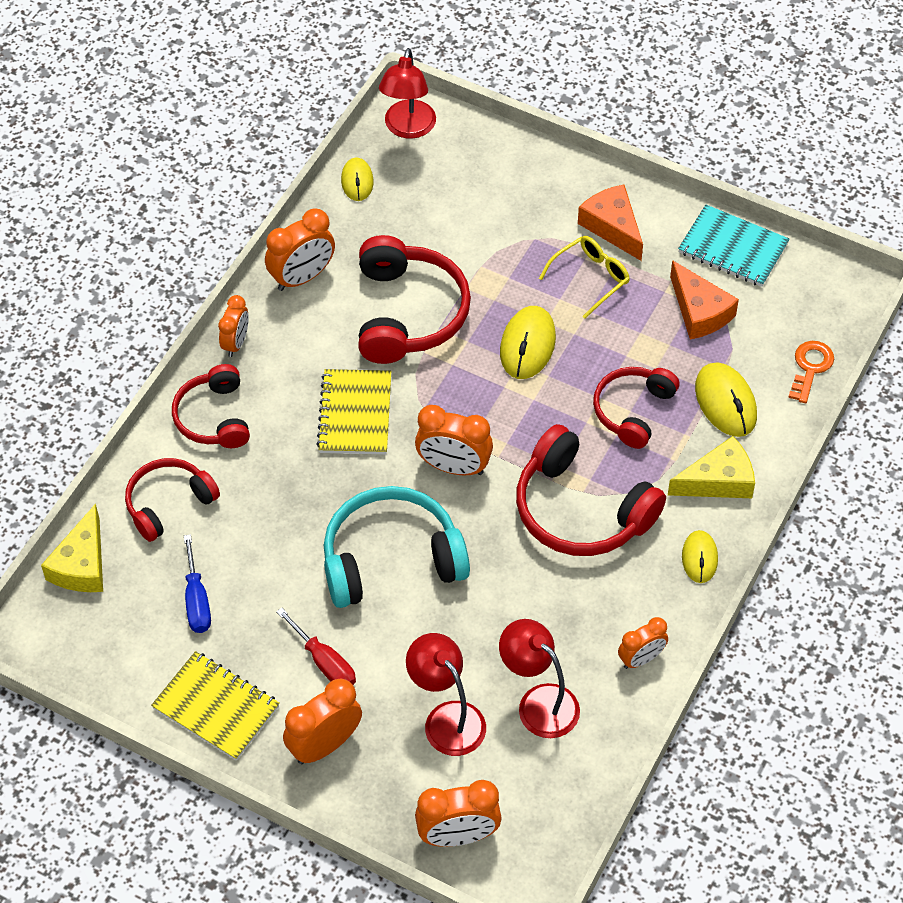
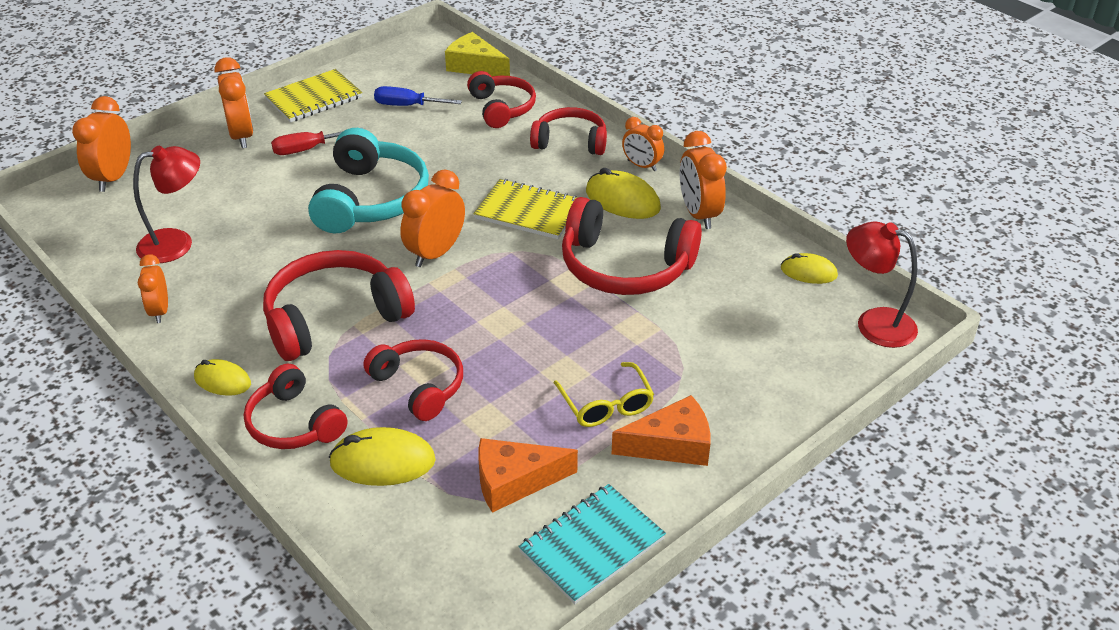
camera: 110 degrees right, 15 degrees down
red lamp [406,633,486,756] -> none
yellow mouse [500,306,556,379] -> yellow mouse moved to [586,168,661,219]
yellow cheese [668,436,755,498] -> red headphones [244,364,348,449]
orange key [788,341,834,403] -> none

